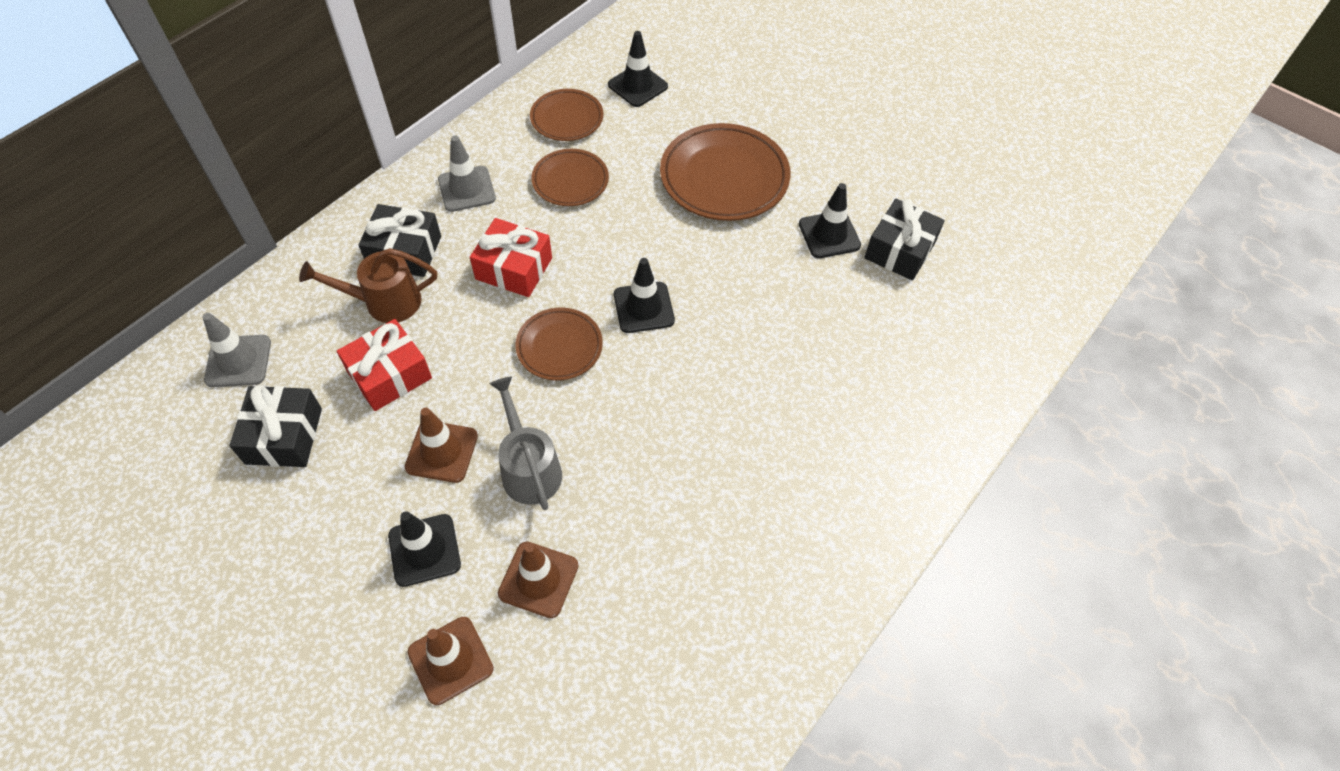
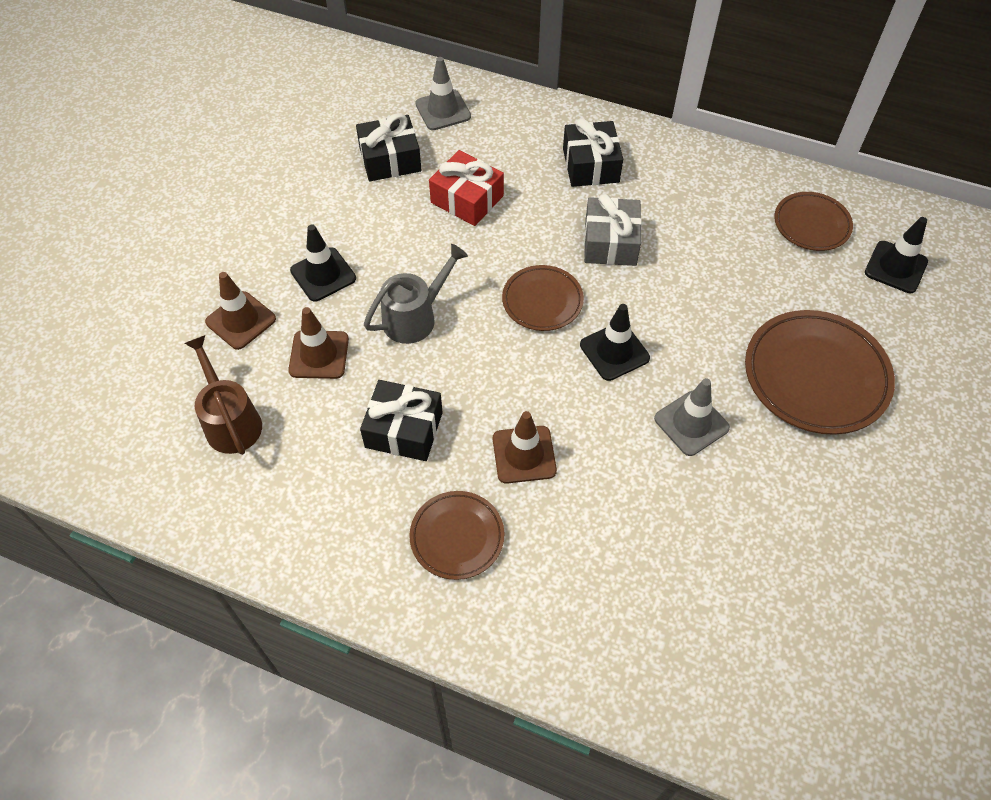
camera: 75 degrees right, 0 degrees up
brown watering can [299,248,437,323] -> brown watering can moved to [184,335,262,455]
brown traffic cone [405,408,478,483] -> brown traffic cone moved to [493,411,557,484]
grey traffic cone [438,136,496,212] -> grey traffic cone moved to [654,378,730,456]
red gift [470,218,552,297] -> grey gift [584,194,642,266]
brown plate [531,149,609,206] -> brown plate moved to [409,491,504,580]
black traffic cone [799,183,861,258] -> none
black gift [864,199,945,280] -> black gift moved to [360,380,443,461]

